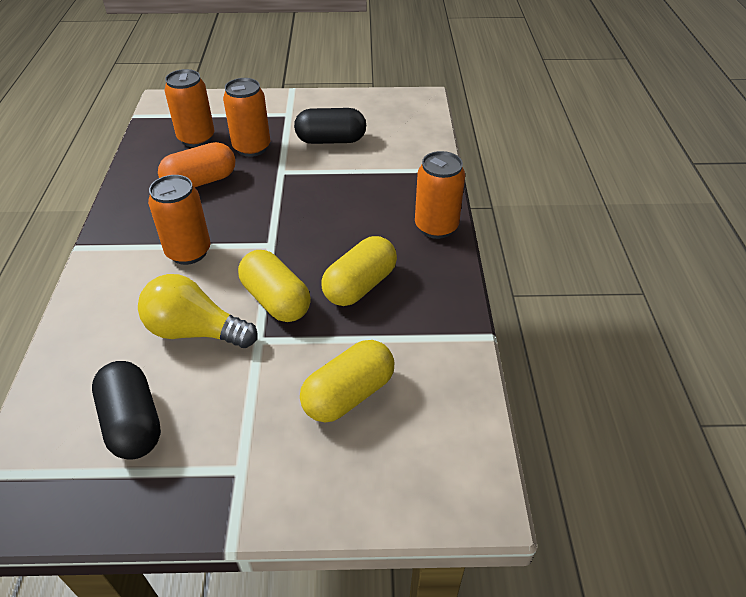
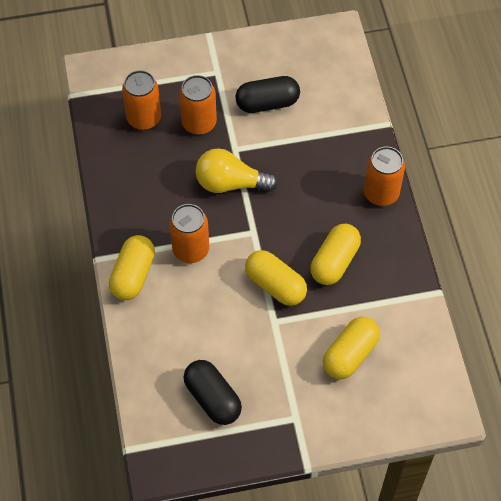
camera: 10 degrees left, 15 degrees up
yellow light bulb [138,274,257,348] -> yellow light bulb moved to [196,148,278,193]
orange capsule [158,142,235,187] -> none
none -> yellow capsule [109,235,155,300]

